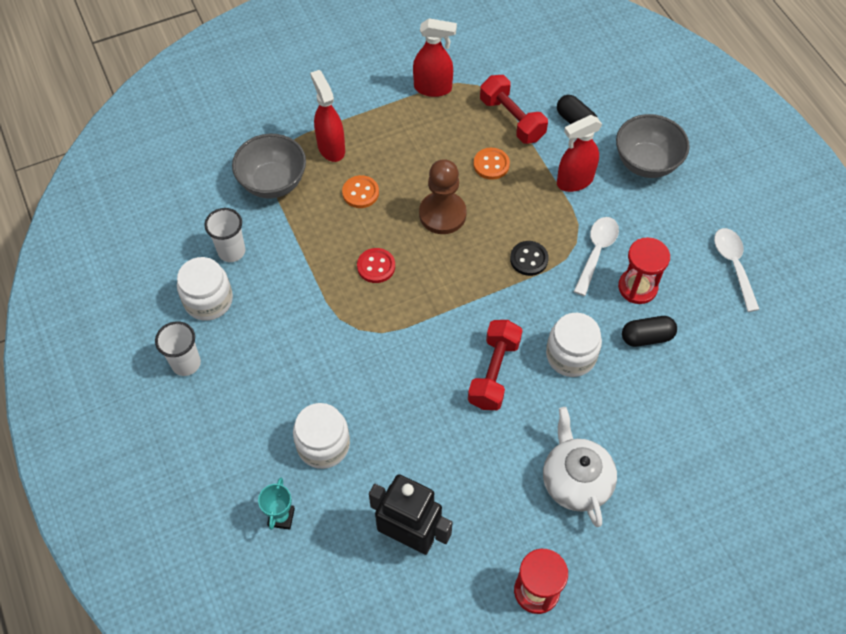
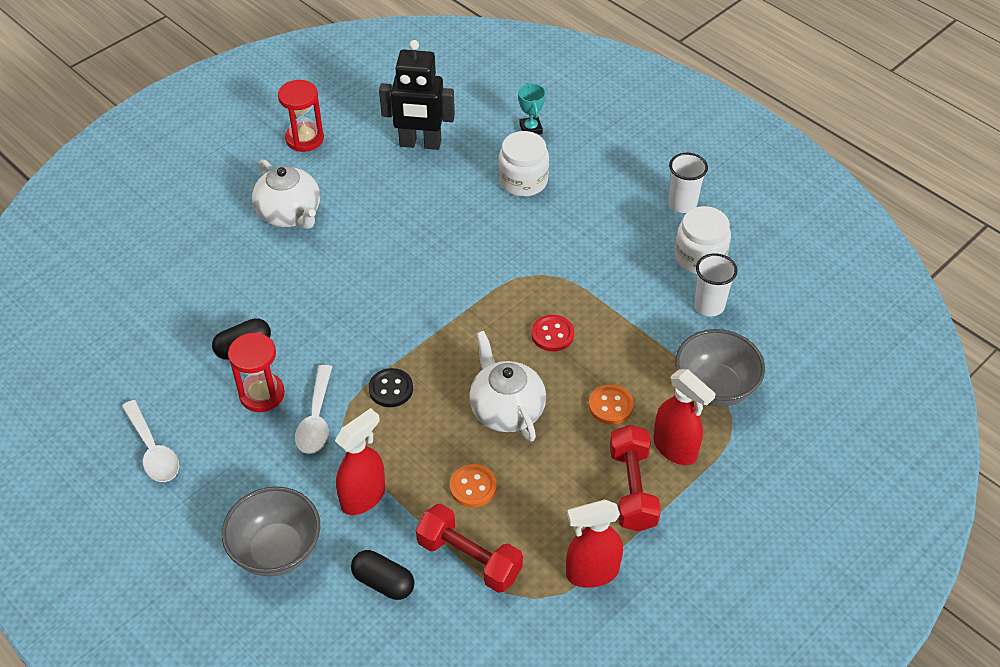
camera: 160 degrees right, 10 degrees down
brown pawn [419,159,467,234] -> white teapot [469,331,546,442]
red dumbbell [468,320,523,410] -> red dumbbell moved to [610,425,661,532]
white jar [546,313,602,377] -> none

